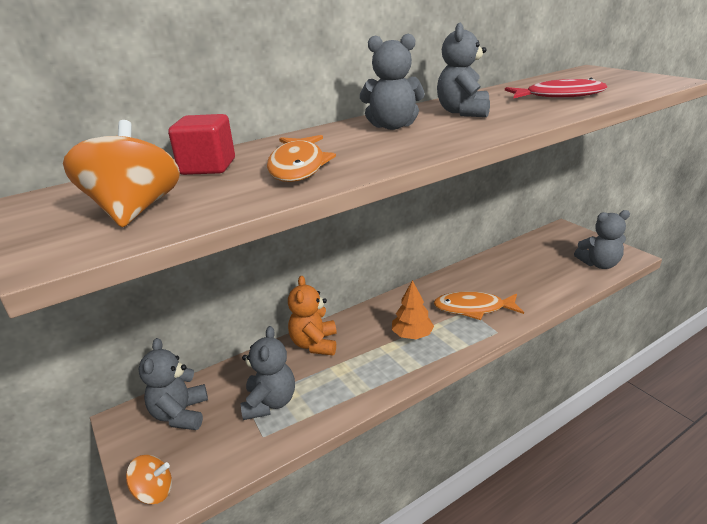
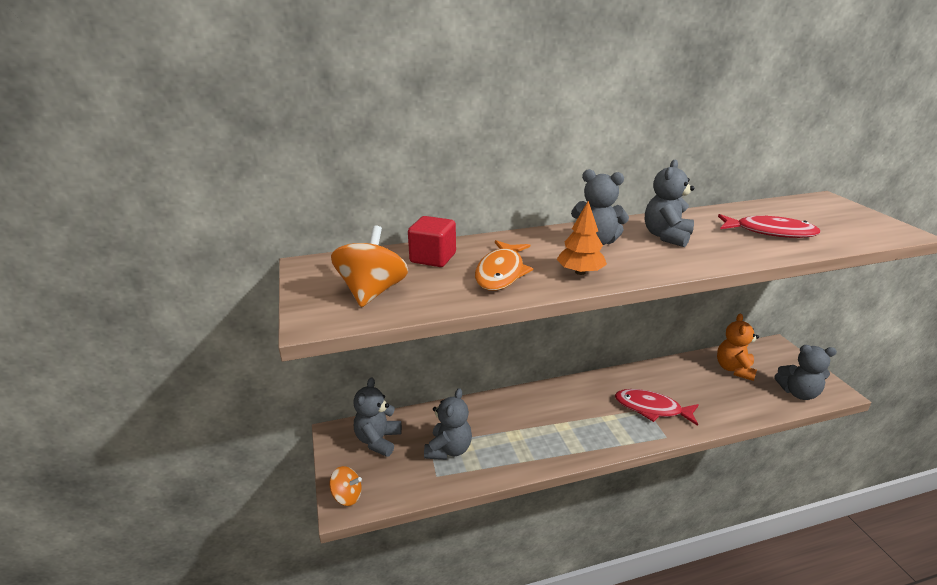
camera: 15 degrees right, 0 degrees up
orange teddy bear [288,276,337,355] -> orange teddy bear moved to [717,314,759,381]
orange tree [392,280,434,339] -> orange tree moved to [557,201,607,275]
orange fish [434,291,524,320] -> red fish [615,389,699,426]

